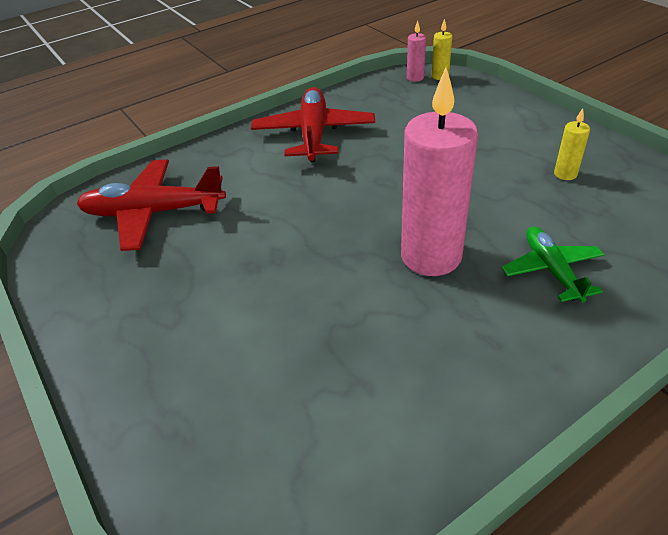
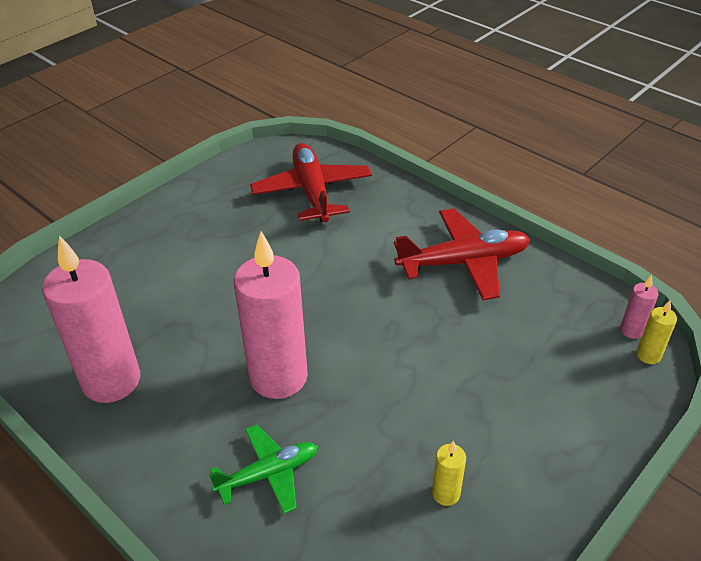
camera: 75 degrees right, 0 degrees up
none -> pink candle [42,235,140,403]

